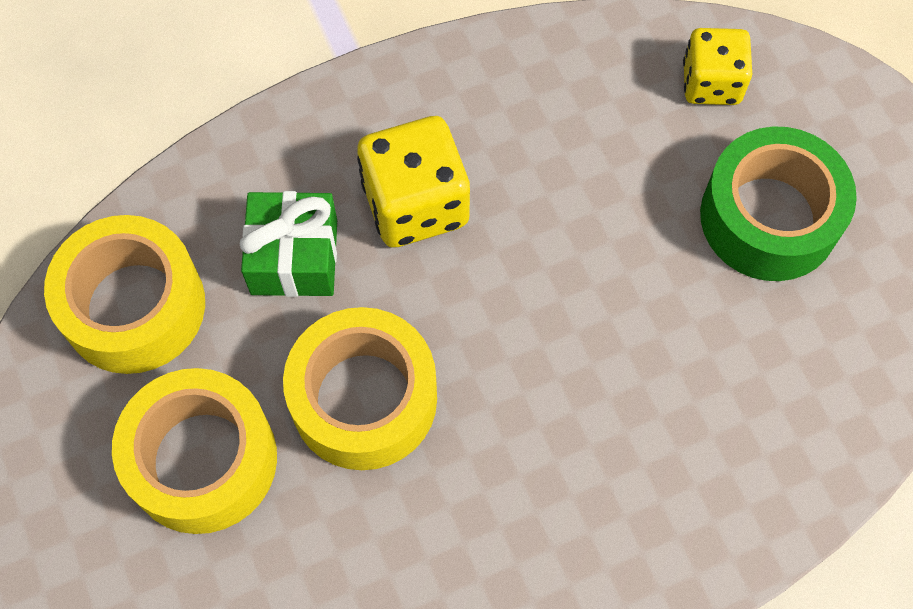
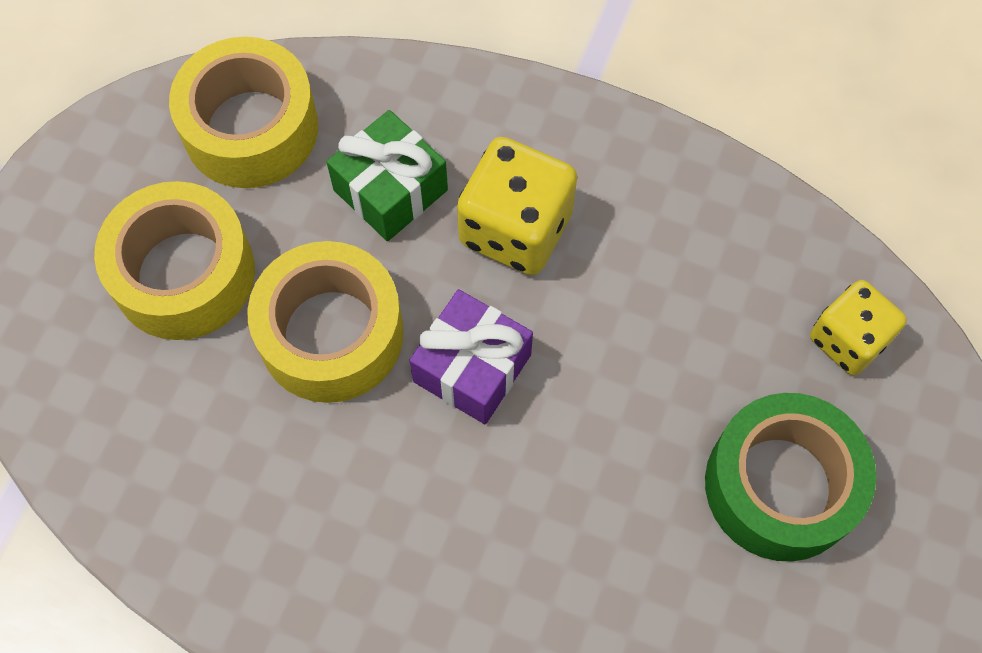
camera: 45 degrees right, 0 degrees up
none -> purple gift [409,289,533,424]

